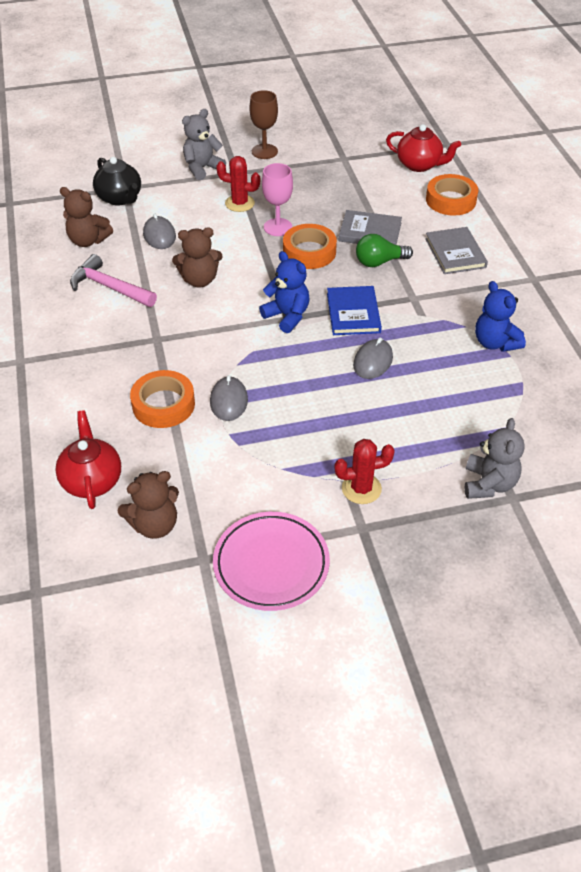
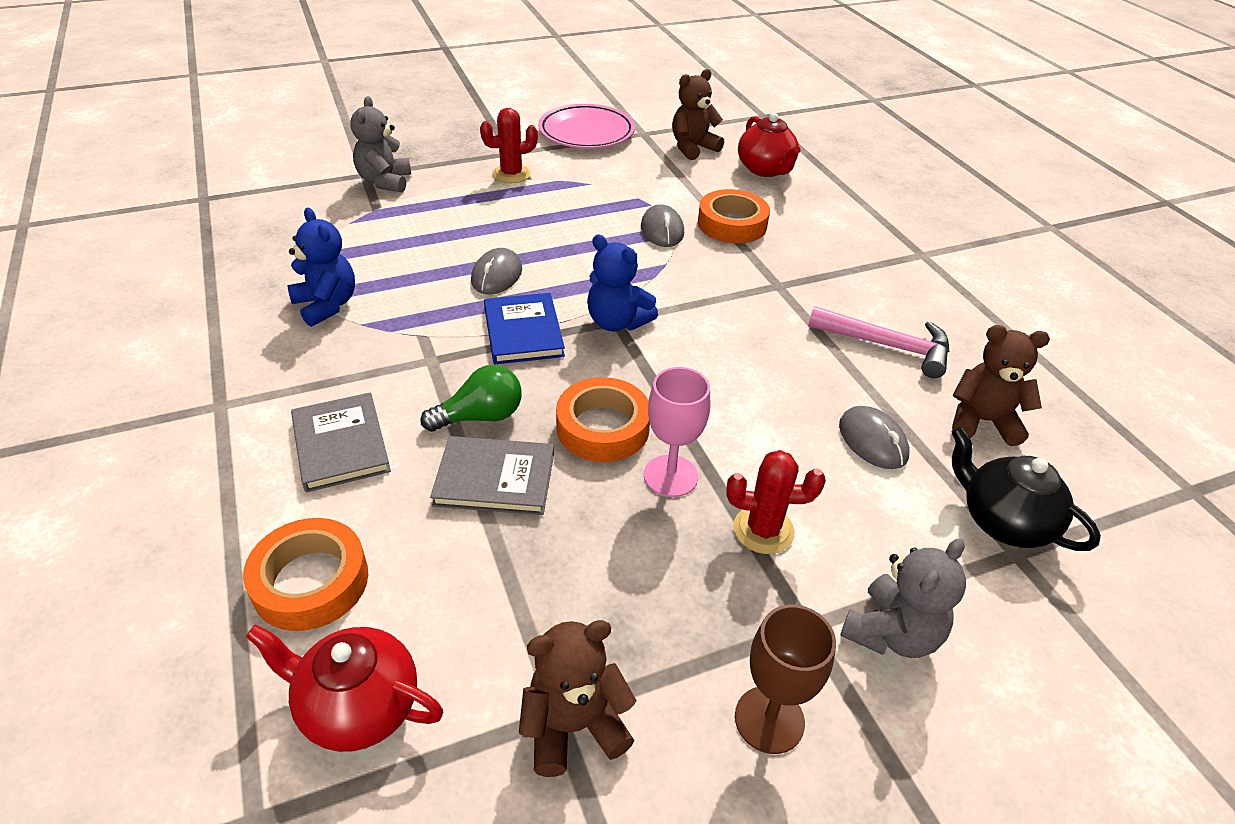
camera: 170 degrees right, 5 degrees down
brown teddy bear [172,227,223,287] -> brown teddy bear moved to [519,620,637,777]

